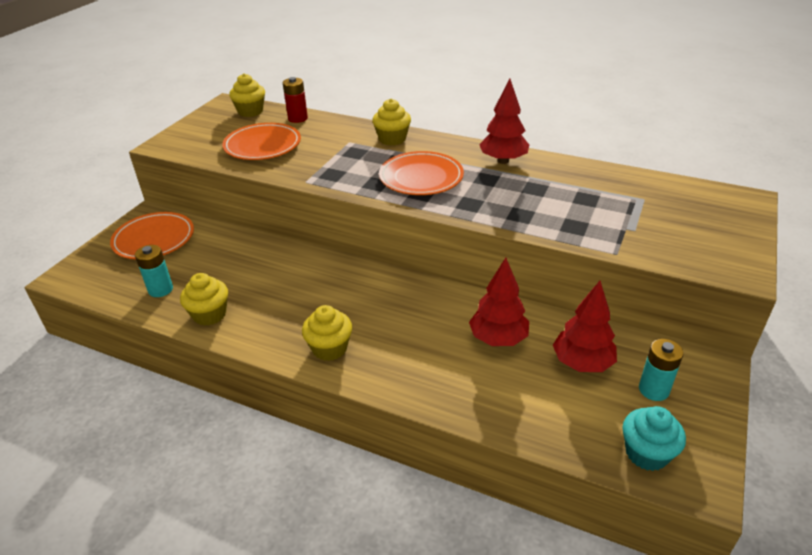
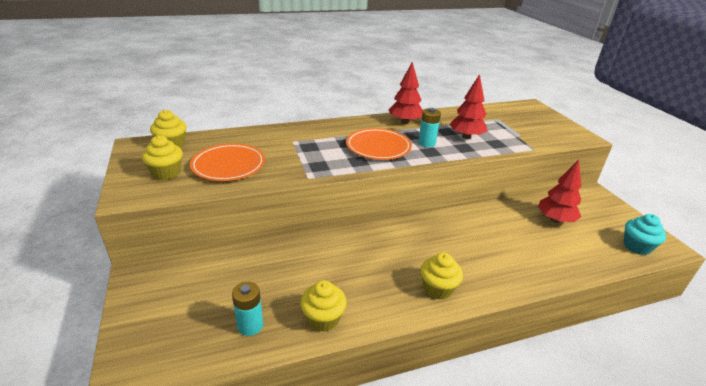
camera: 45 degrees left, 5 degrees down
orange plate [110,212,194,259] -> none
red battery [283,77,308,123] -> none
yellow cupcake [372,99,411,146] -> yellow cupcake moved to [142,135,183,180]
red tree [469,258,529,346] -> red tree moved to [449,74,487,139]
turquoise battery [639,339,683,401] -> turquoise battery moved to [418,108,441,147]

